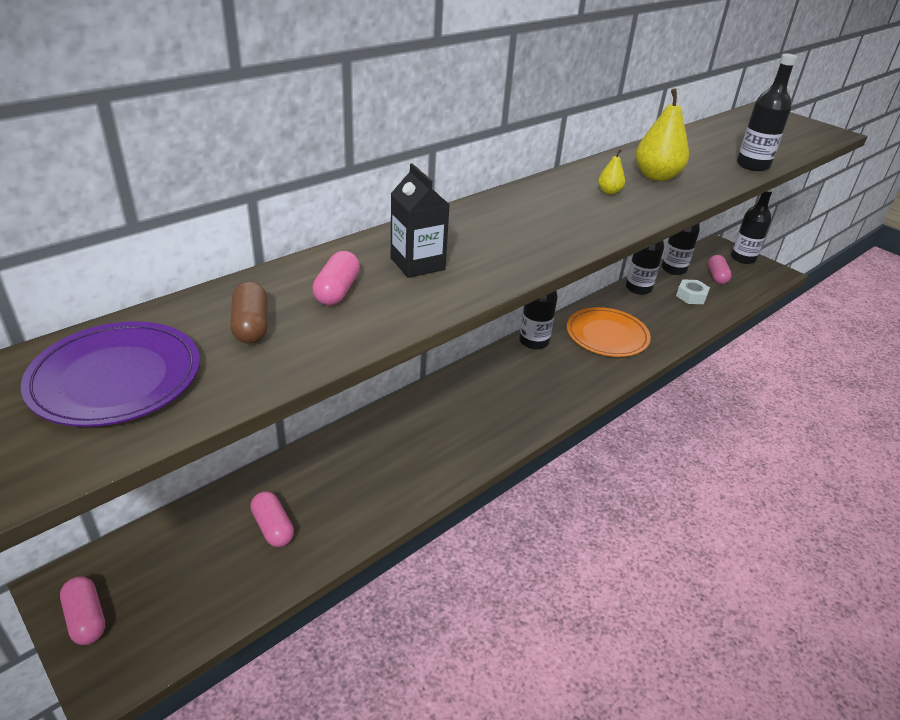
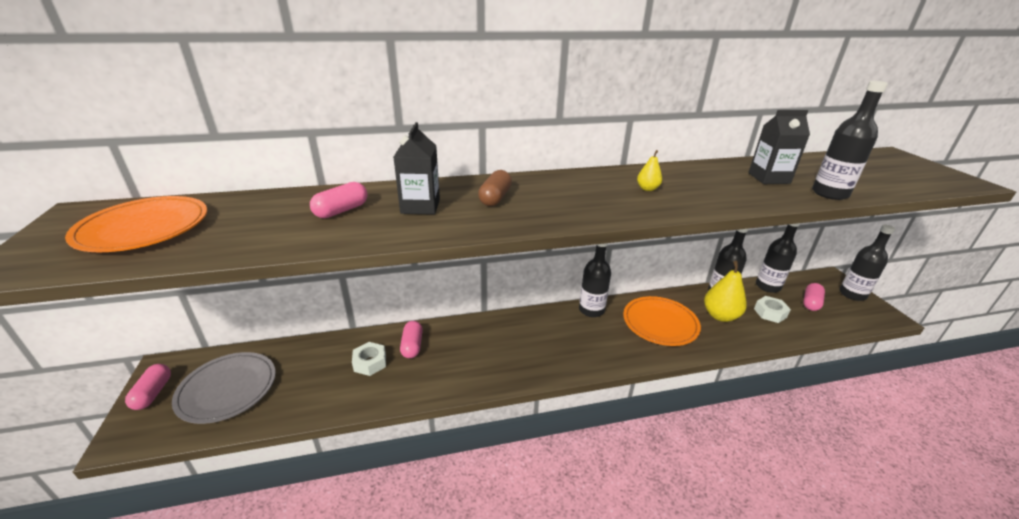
camera: 30 degrees right, 5 degrees down
purple plate [21,321,200,427] -> orange plate [65,196,207,252]
brown capsule [230,282,268,344] -> brown capsule moved to [478,170,512,206]
pink capsule [250,491,294,547] -> pink capsule moved to [400,321,423,358]
yellow pear [636,88,689,181] -> yellow pear moved to [704,261,747,322]
none -> grey plate [172,352,276,424]
none -> white nut [352,342,386,376]
none -> black carton [748,110,810,184]

